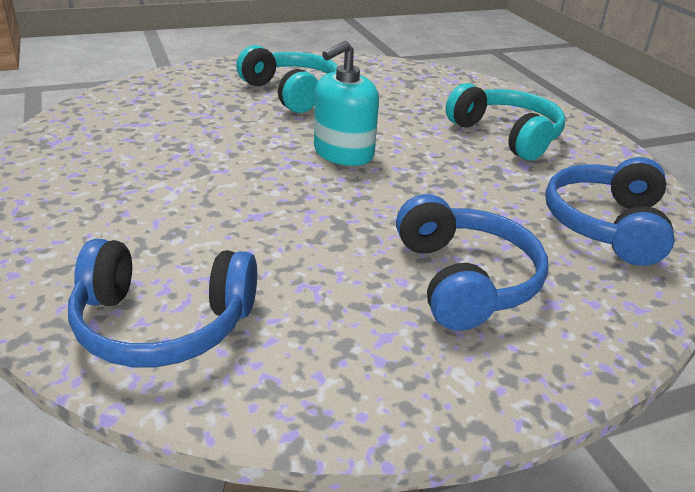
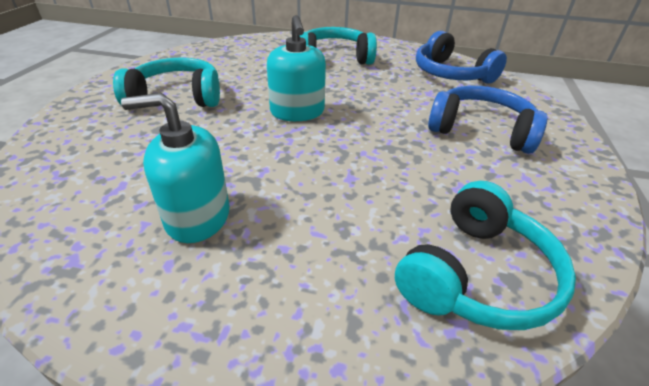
camera: 55 degrees left, 5 degrees up
blue headphones [68,238,257,367] -> turquoise headphones [395,181,576,330]
none -> turquoise soap dispenser [121,93,230,243]

